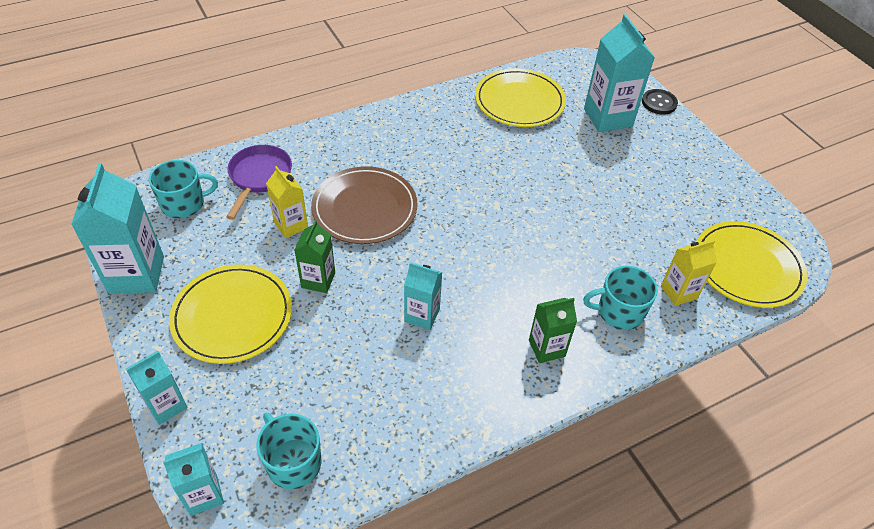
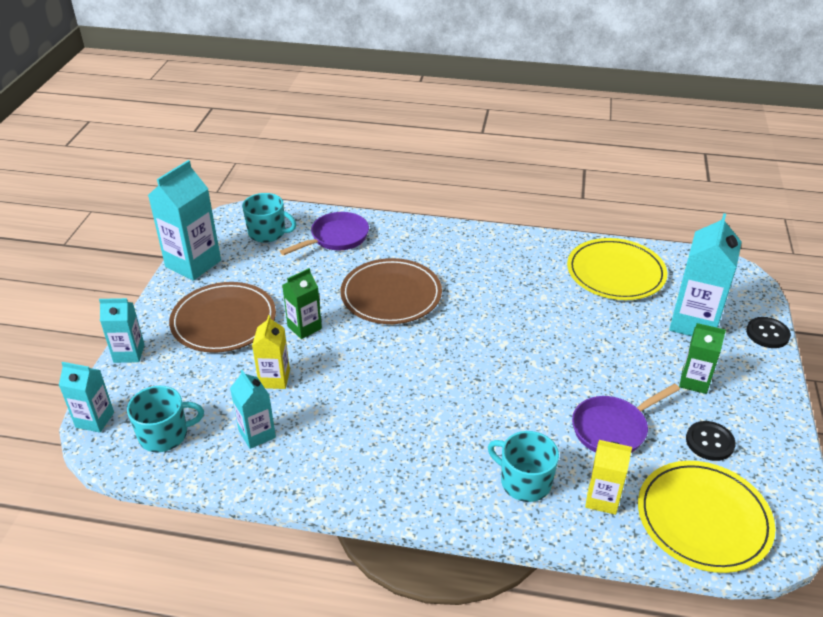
camera: 40 degrees right, 10 degrees down
yellow plate [169,264,292,364] -> brown plate [169,282,276,353]
turquoise mug [256,413,321,489] -> turquoise mug turned 75 degrees clockwise [127,386,204,452]
yellow carton [266,166,308,238] -> yellow carton moved to [252,315,290,389]
turquoise carton [404,262,442,330] -> turquoise carton moved to [230,370,276,449]
green carton [529,298,577,363] -> green carton moved to [679,323,726,394]
none -> purple pan [572,383,680,453]
none -> black button [686,421,736,461]

